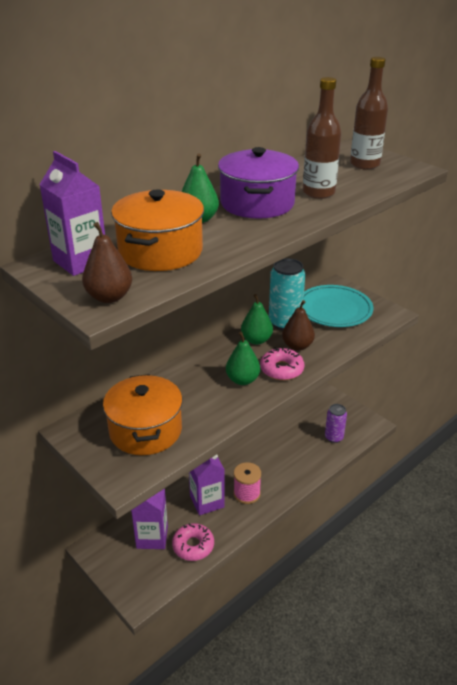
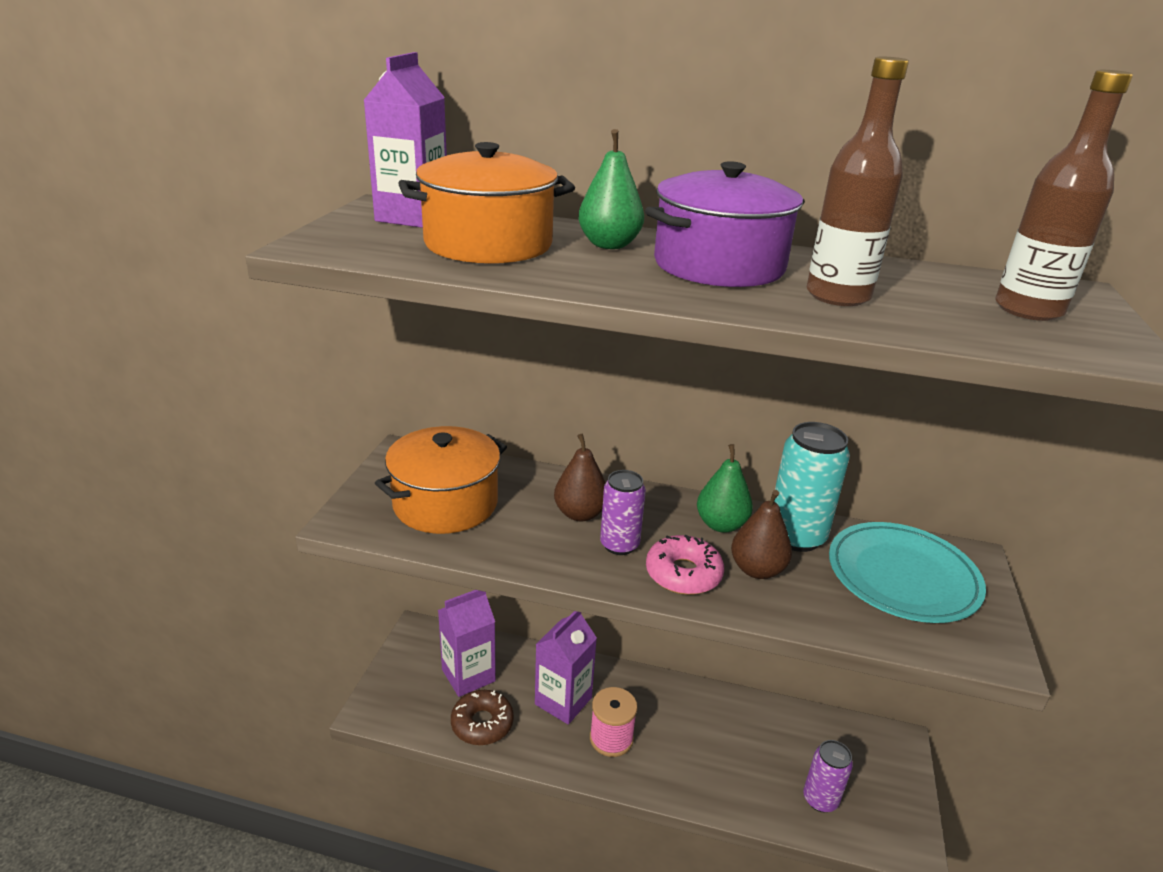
camera: 55 degrees right, 5 degrees down
brown pear [82,222,132,303] -> brown pear moved to [554,434,606,522]
pink donut [172,523,214,561] -> brown donut [451,690,514,745]
green pear [226,332,260,385] -> purple can [600,470,646,555]

